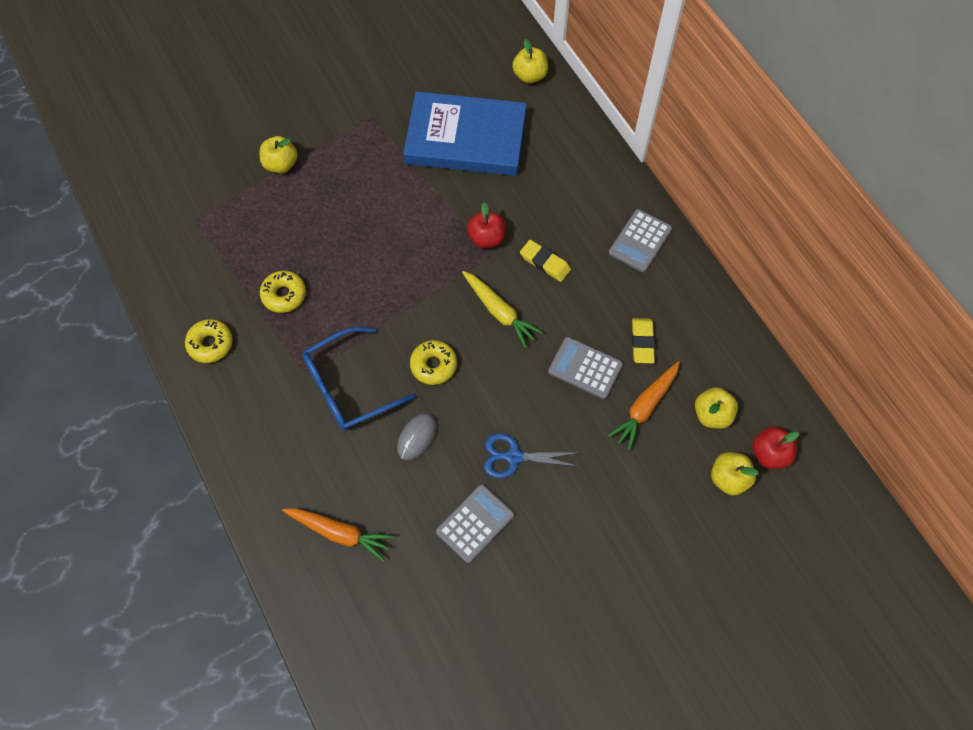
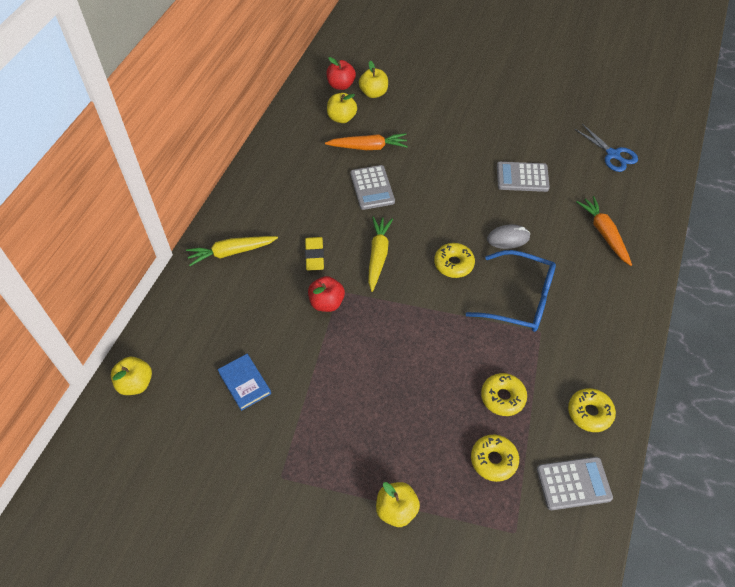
camera: 130 degrees left, 10 degrees down
blue book [403,91,526,176] -> blue book [218,354,271,411], size x0.42
blue scissors [484,433,580,478] -> blue scissors moved to [575,124,638,172]
grey calculator [609,209,672,272] -> grey calculator moved to [537,457,613,510]
yellow eraser [632,318,655,363] -> none
none -> yellow carrot [186,236,278,266]
none -> yellow donut [471,435,519,482]

